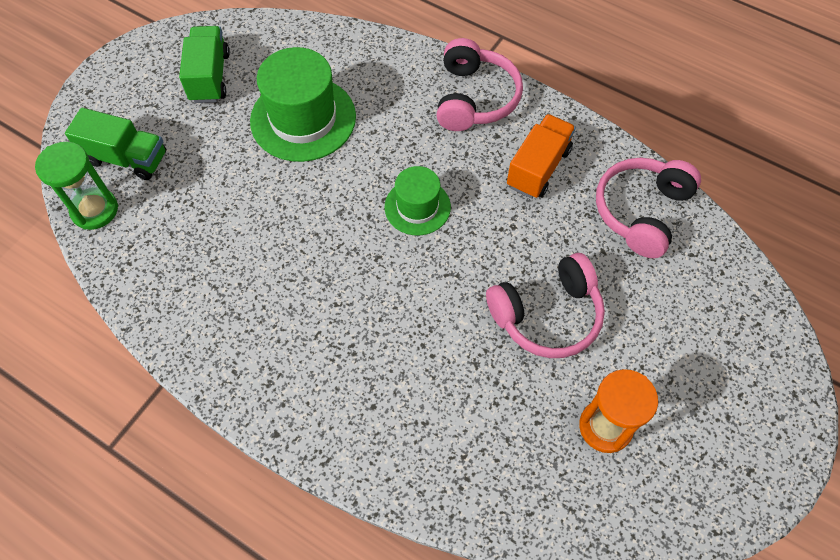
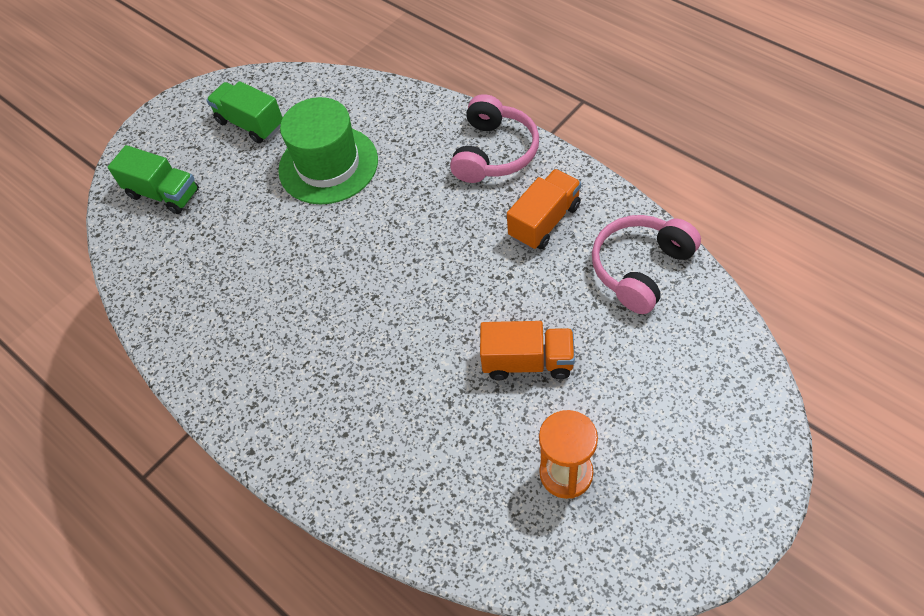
camera: 15 degrees right, 5 degrees down
green hourglass [35,142,118,230] -> none
green truck [179,26,230,103] -> green truck turned 60 degrees counterclockwise [206,81,283,144]
green hat [384,166,451,235] -> none
pink headphones [486,253,605,358] -> orange truck [480,321,575,380]

